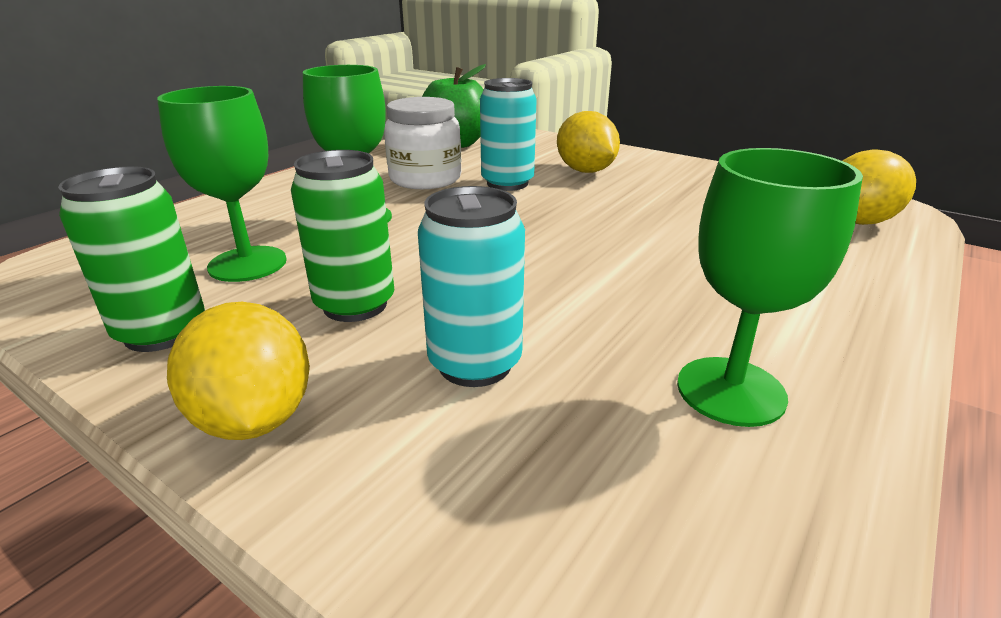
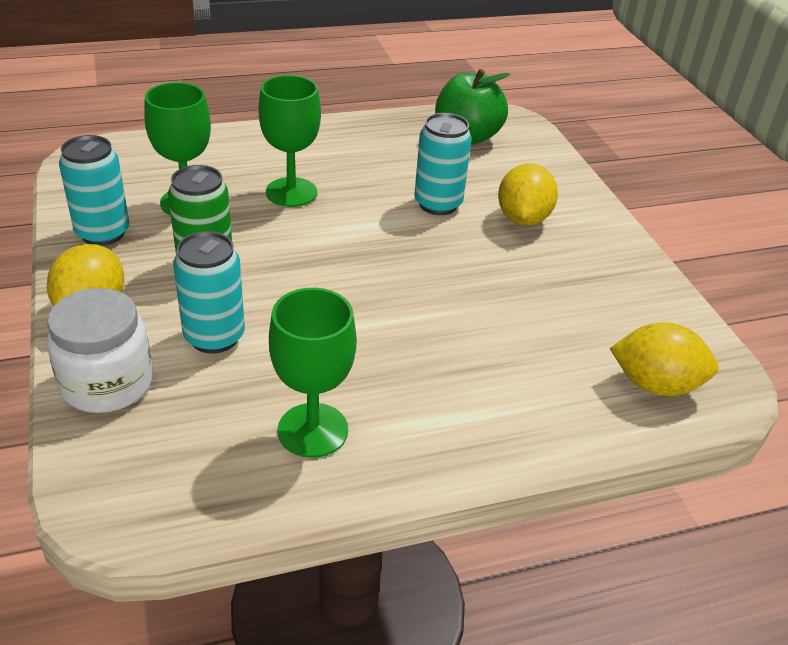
camera: 35 degrees right, 10 degrees up
green can [58,166,205,352] -> turquoise can [59,135,129,246]
white jar [384,97,461,189] -> white jar moved to [46,288,153,413]

